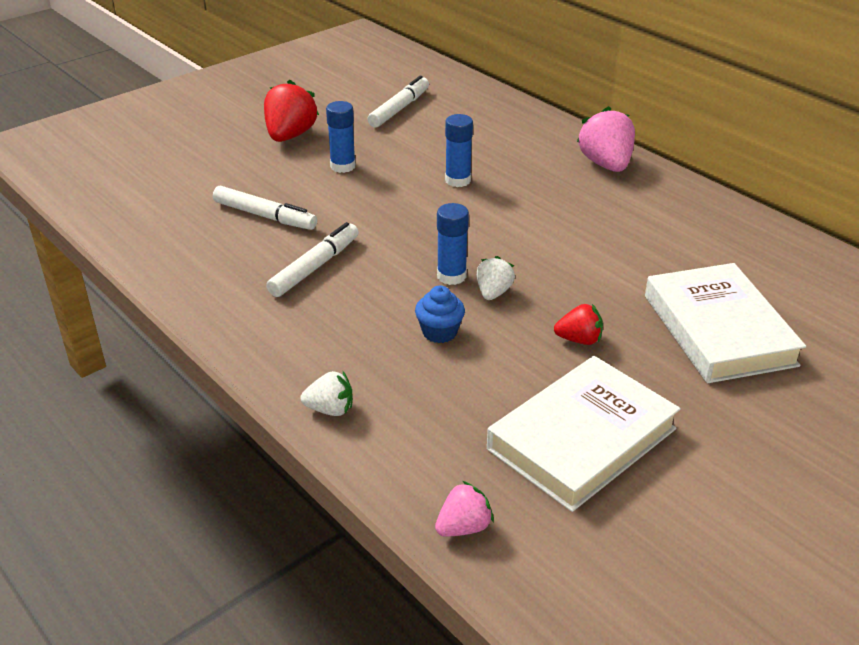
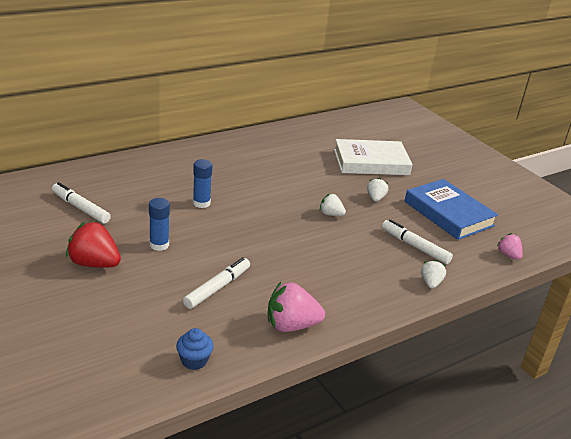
camera: 85 degrees left, 5 degrees down
white marker [266,222,359,297] -> white marker moved to [382,219,453,264]
blue cupcake [415,286,465,343] -> blue cupcake moved to [176,328,214,370]
blue glue stick [437,203,469,285] -> none
white book [487,356,681,512] -> blue book [405,179,498,240]
red strawberry [554,304,603,345] -> white strawberry [367,178,388,202]
pink strawberry [577,106,635,172] -> pink strawberry moved to [268,282,325,332]

